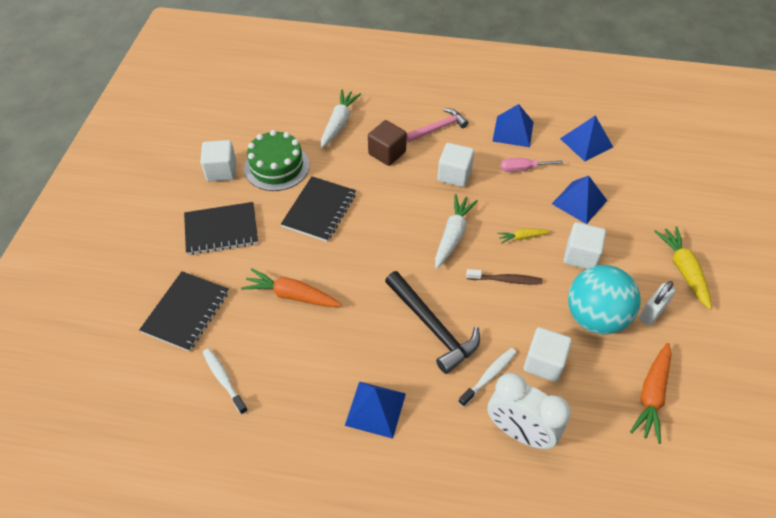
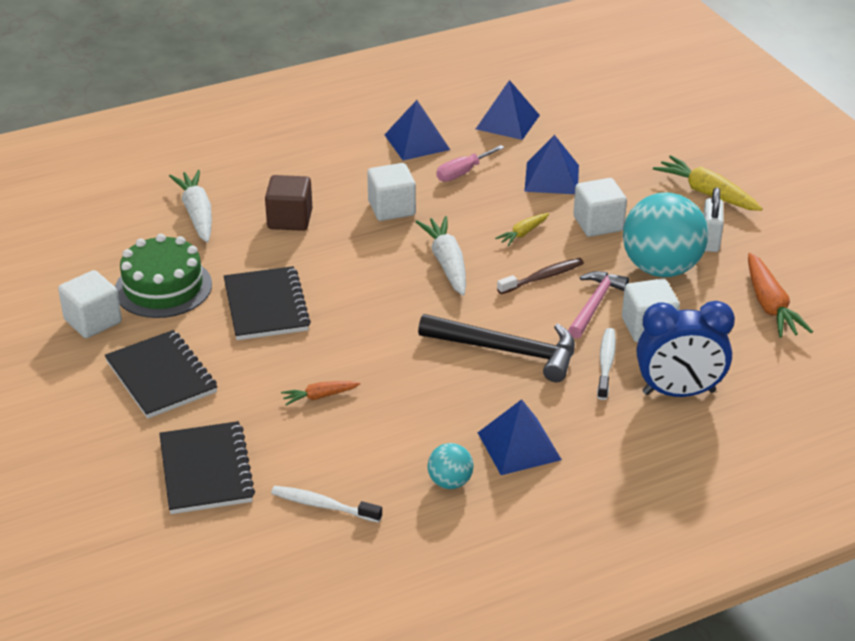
camera: 35 degrees left, 15 degrees down
black notebook [184,202,258,255] -> black notebook turned 75 degrees counterclockwise [105,330,217,419]
orange carrot [241,268,342,307] -> orange carrot [281,381,360,405], size x0.55
pink hammer [406,108,469,142] -> pink hammer moved to [568,271,629,339]
white clock [487,373,571,449] -> blue clock [637,301,735,397]
none -> turquoise ball [427,443,474,489]

